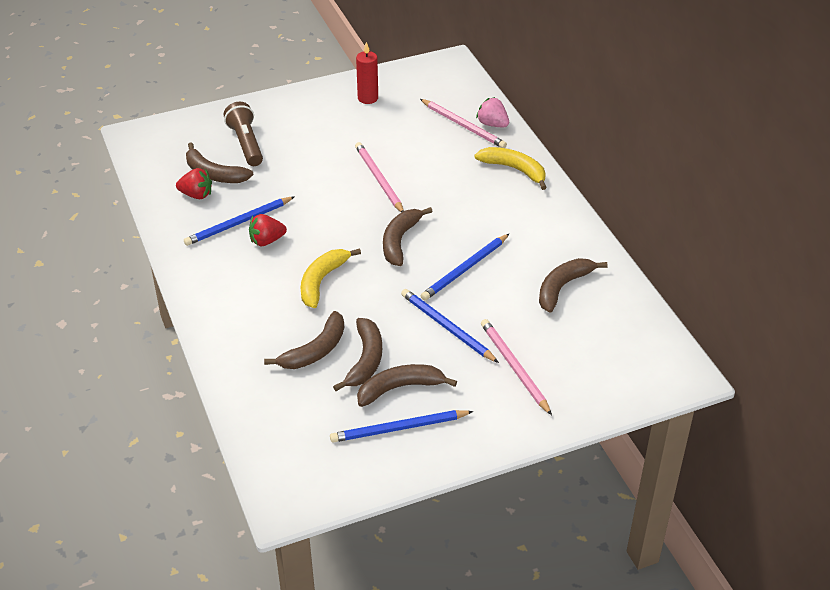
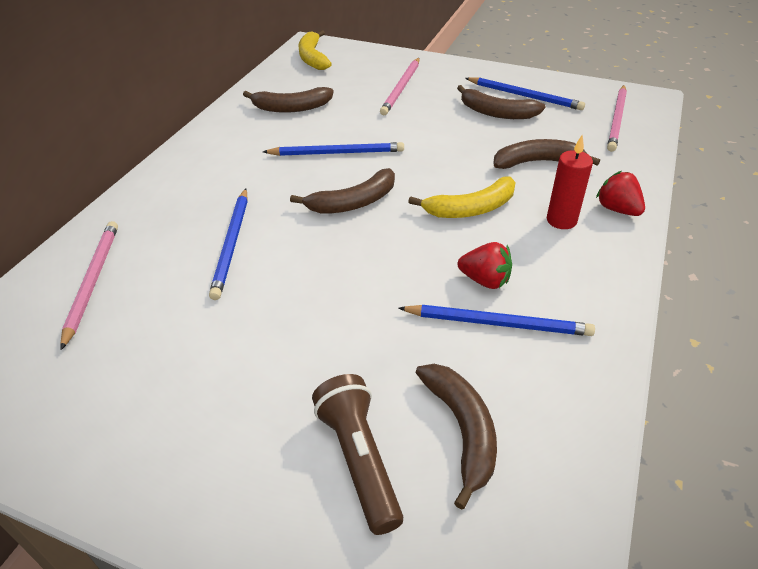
camera: 135 degrees left, 0 degrees up
red strawberry [176,168,212,199] -> red strawberry moved to [596,171,645,216]
brown flashlight [224,102,263,166] -> brown flashlight turned 135 degrees clockwise [312,374,403,535]
brown banana [333,318,382,391] -> none
pink pencil [355,142,404,213] -> pink pencil moved to [607,85,627,152]
red candle [356,42,378,104] -> red candle moved to [547,136,593,229]
blue pencil [401,289,499,363] -> blue pencil moved to [209,189,248,300]
yellow banana [475,147,547,190] -> yellow banana moved to [298,30,332,70]
pink strawberry [476,97,509,127] -> none

